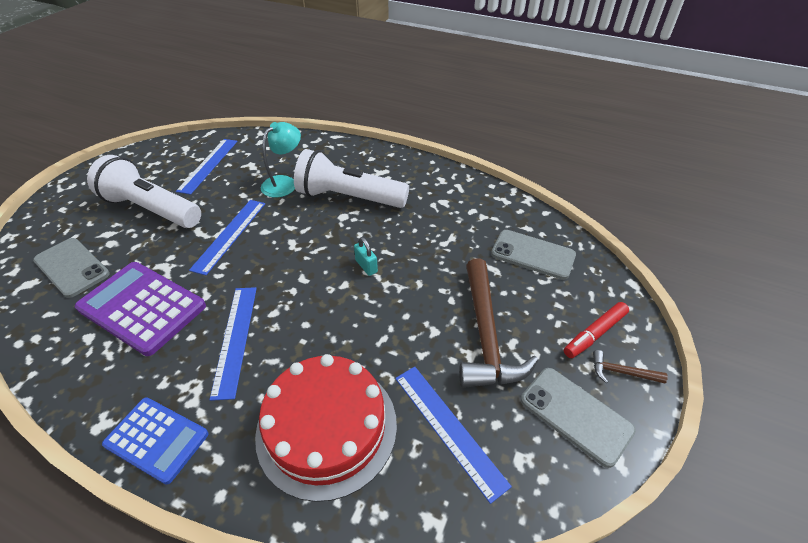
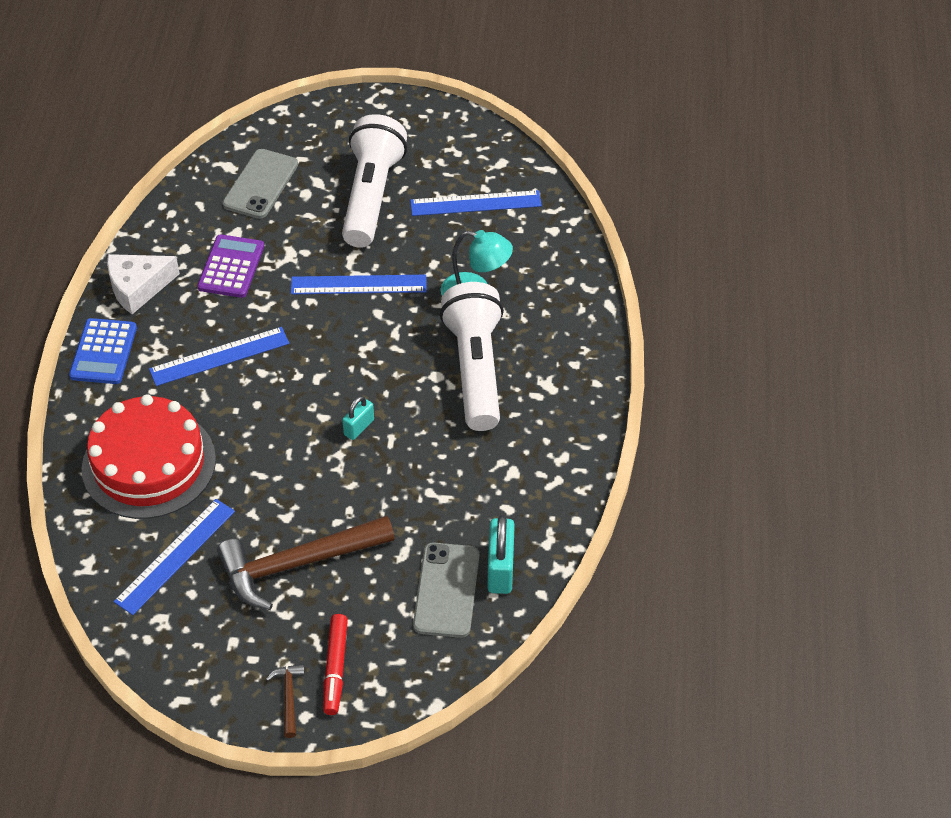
camera: 70 degrees right, 5 degrees up
purple calculator [75,262,206,356] -> purple calculator [197,234,264,298], size x0.64
grey phone [521,368,636,468] -> none
red marker [564,302,629,358] -> red marker turned 120 degrees counterclockwise [323,614,348,715]
none -> white cheese [107,254,180,314]
none -> turquoise padlock [487,515,515,594]

